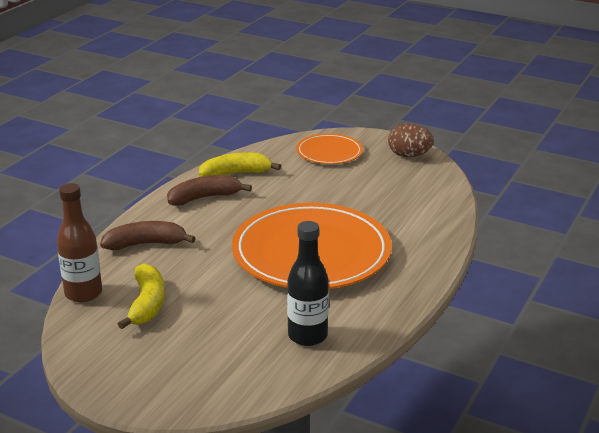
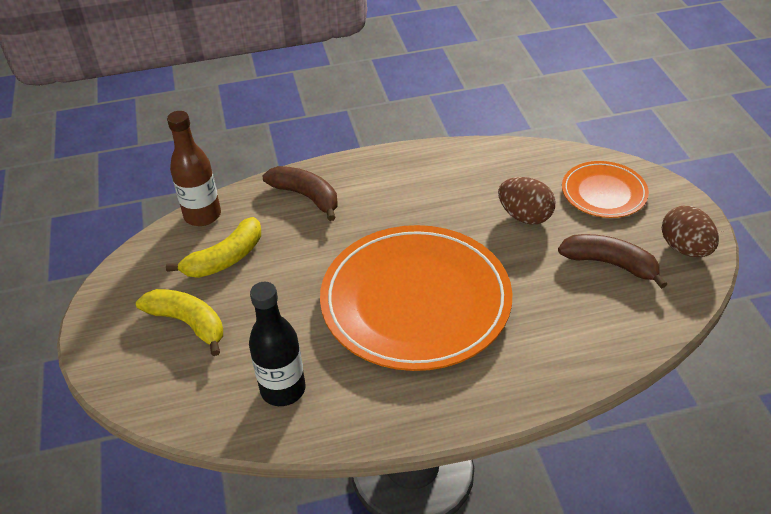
camera: 50 degrees right, 15 degrees up
brown banana [167,175,252,206] -> brown banana moved to [558,234,667,289]
yellow banana [199,153,281,177] -> yellow banana moved to [136,289,223,356]
none -> brown egg [498,177,555,224]

